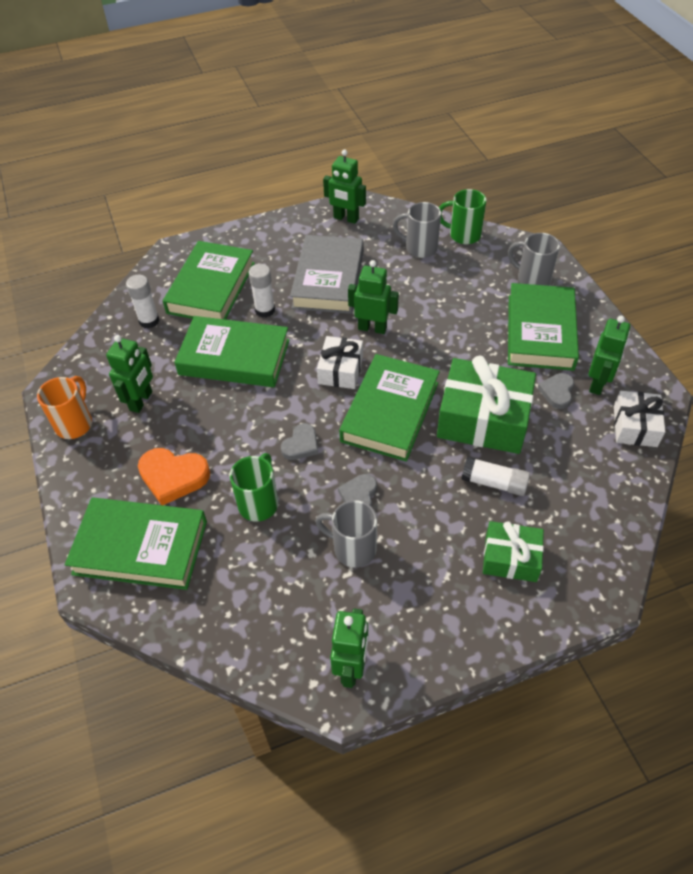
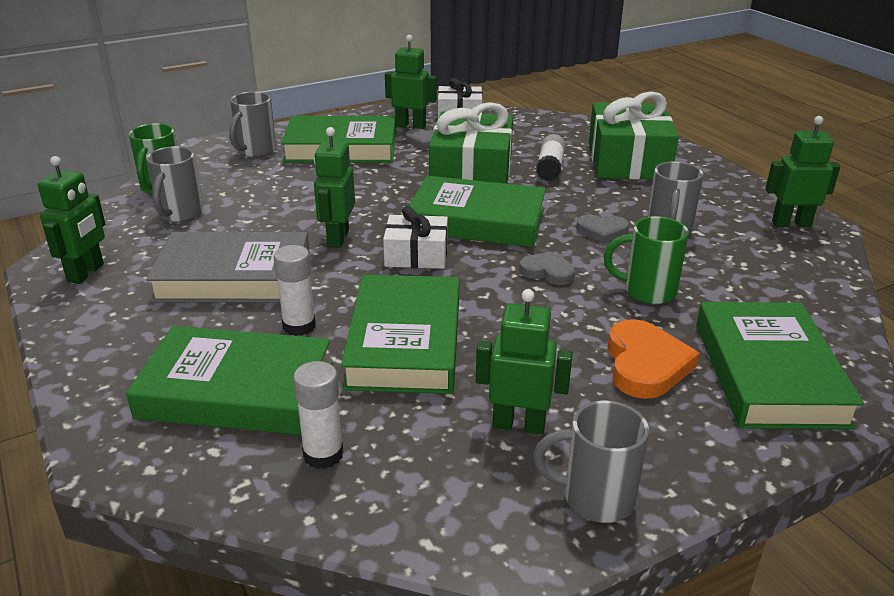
camera: 100 degrees left, 20 degrees down
orange mug [37,376,92,439] -> grey mug [533,401,649,523]
green gift [483,521,544,582] -> green gift [589,91,679,179], size x1.75

